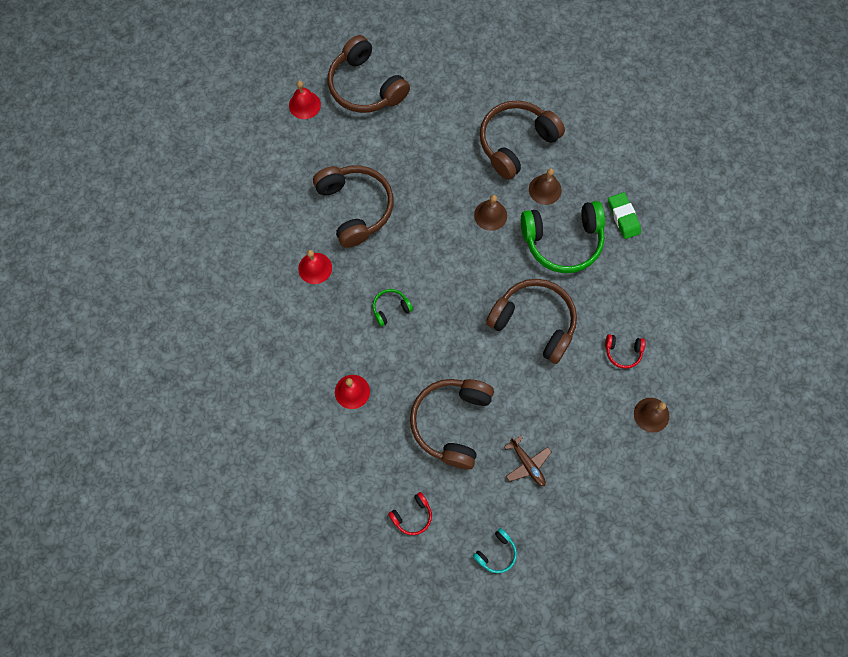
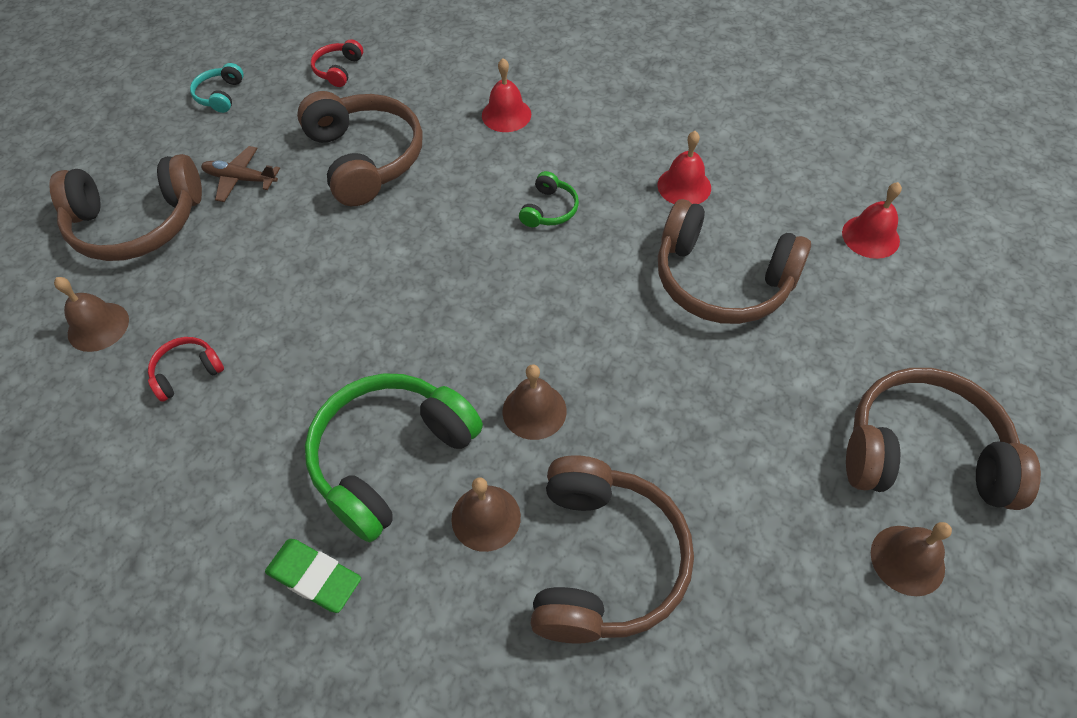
camera: 140 degrees right, 15 degrees down
red bell [289,81,321,119] -> red bell moved to [842,182,902,259]
brown headphones [486,279,577,364] -> brown headphones moved to [49,154,202,261]
none -> brown bell [871,522,952,596]

